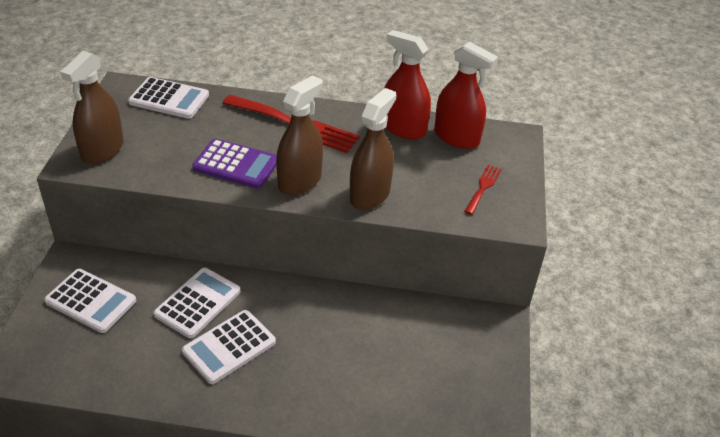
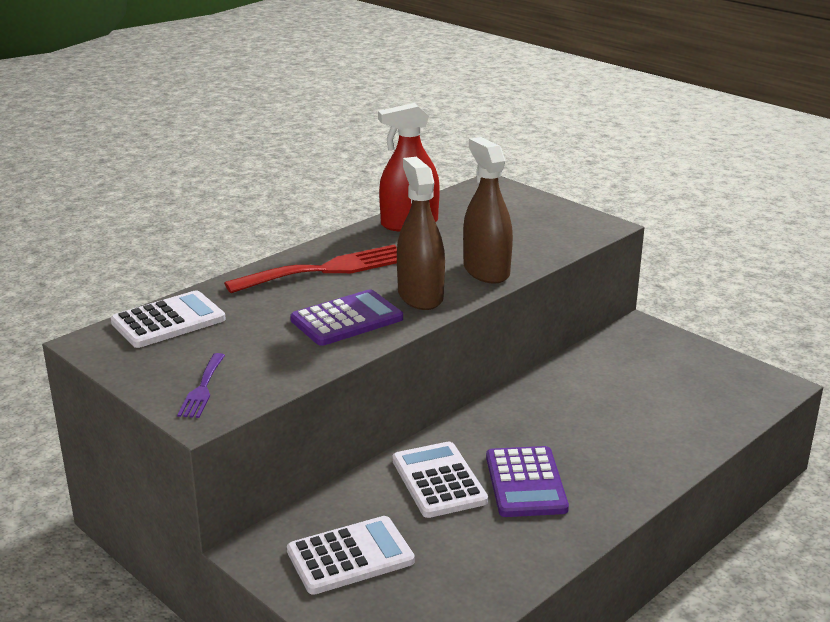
camera: 50 degrees left, 15 degrees down
brown spray bottle [61,51,124,164] -> purple fork [177,353,225,418]
white calculator [182,310,276,384] -> purple calculator [486,446,569,517]
red spray bottle [434,42,498,149] -> none
red fork [464,165,502,215] -> none

